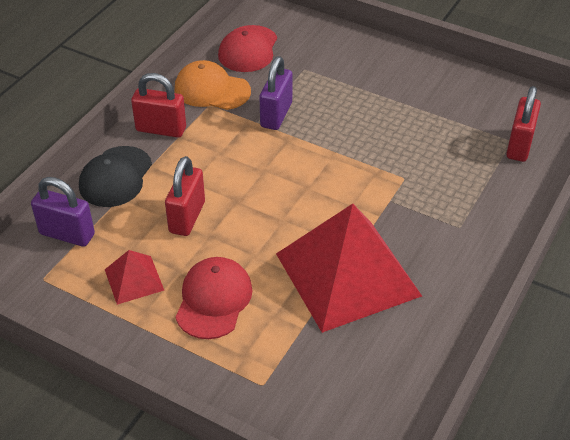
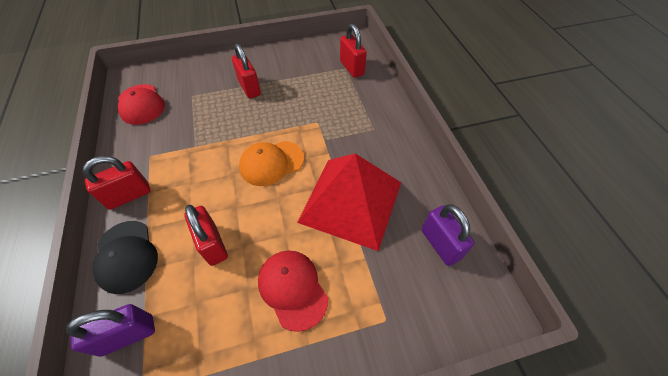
camera: 45 degrees left, 10 degrees up
red pyramid [105,250,164,305] -> none
orange cap [175,60,251,110] -> orange cap moved to [239,141,304,186]
purple padlock [260,56,293,130] -> purple padlock moved to [422,204,474,266]
none -> red padlock [232,43,261,99]

